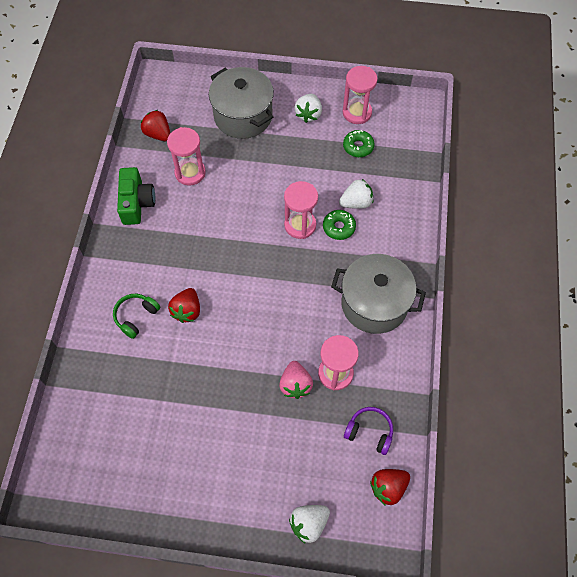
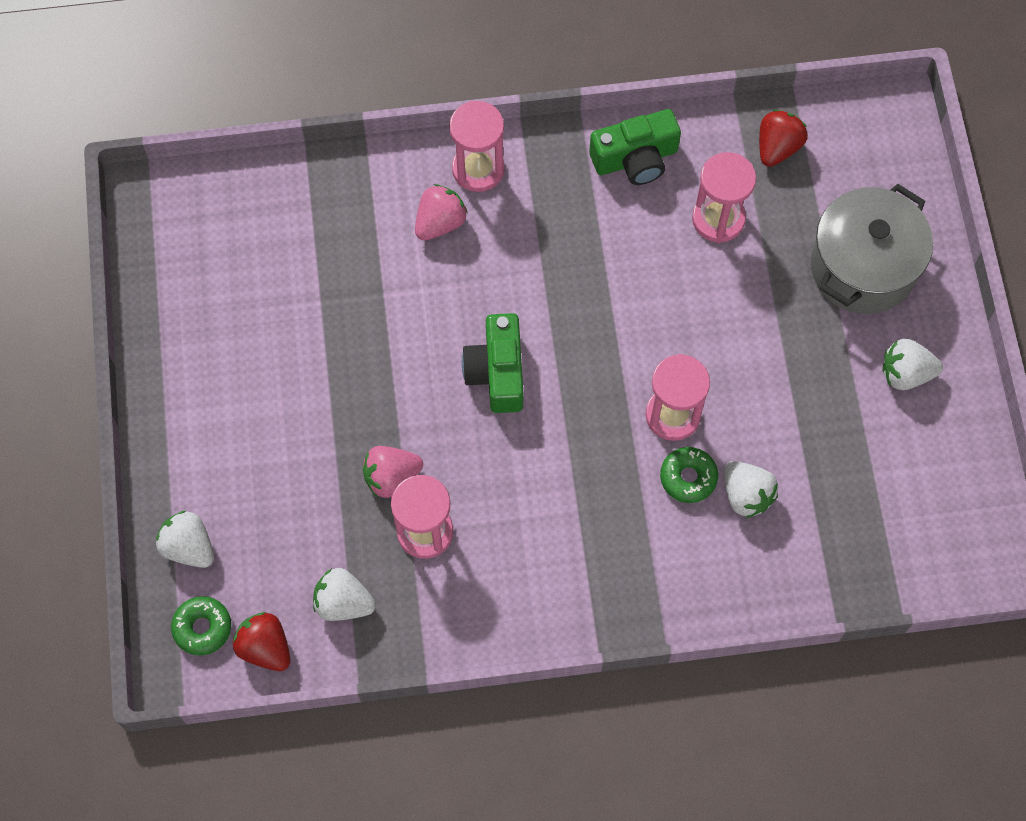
camera: 75 degrees right, 5 degrees up
green headphones [113,294,160,339] -> pink strawberry [415,184,468,240]
red strawberry [168,288,200,323] -> none
grey pot [331,254,426,334] -> none
pink hourglass [343,66,378,124] -> pink hourglass moved to [449,101,505,192]
green donut [343,130,375,157] -> green donut moved to [171,596,231,656]
purple headphones [344,407,393,455] -> white strawberry [313,568,376,621]
none -> green camera [462,313,523,413]

